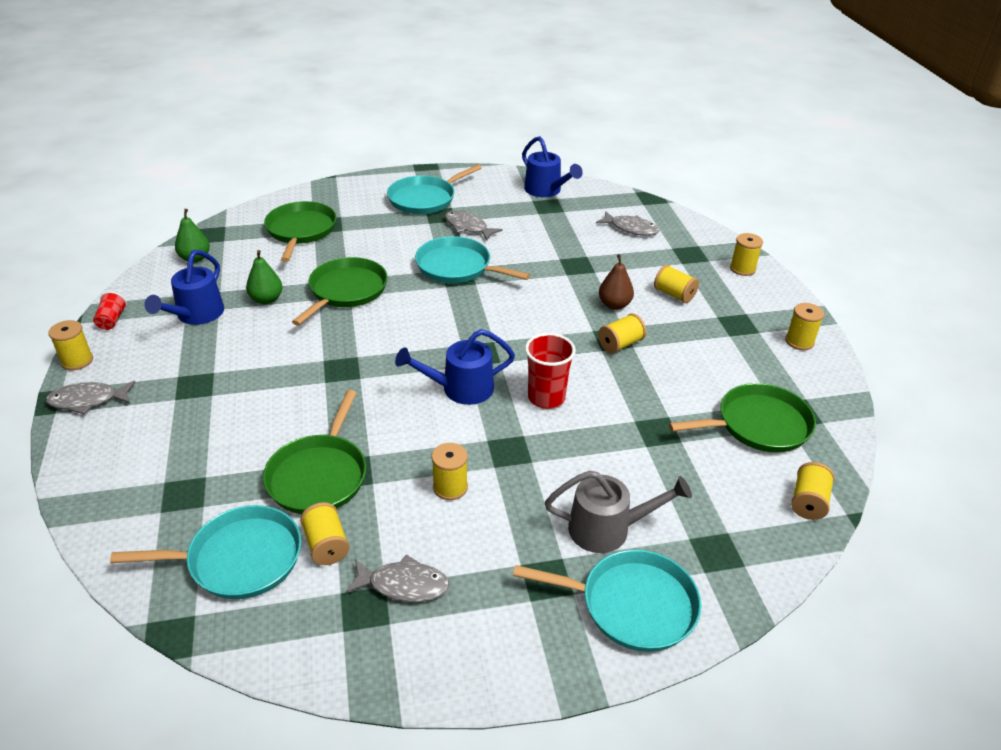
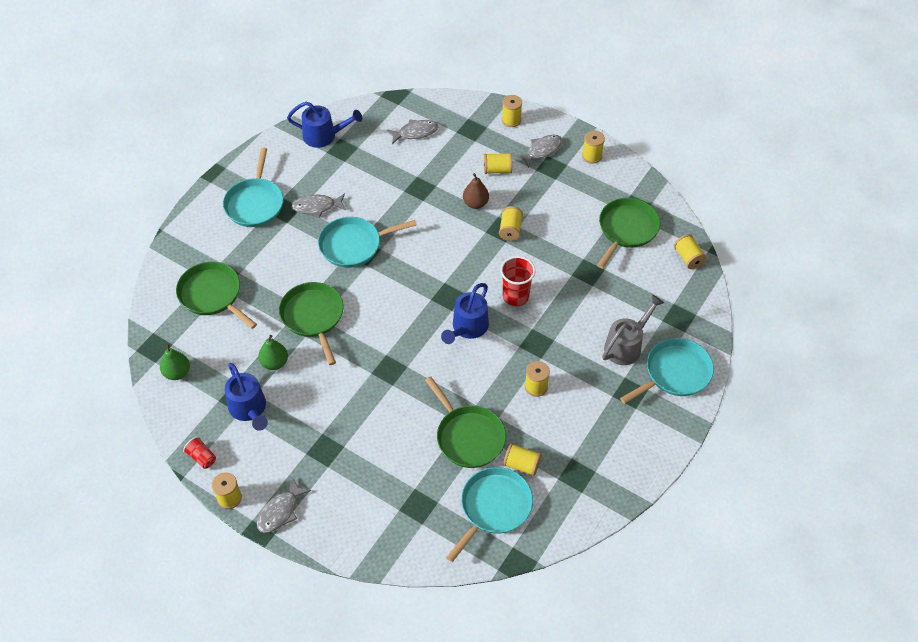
camera: 45 degrees left, 15 degrees up
grey fish [345,554,450,602] -> grey fish moved to [515,135,563,168]

